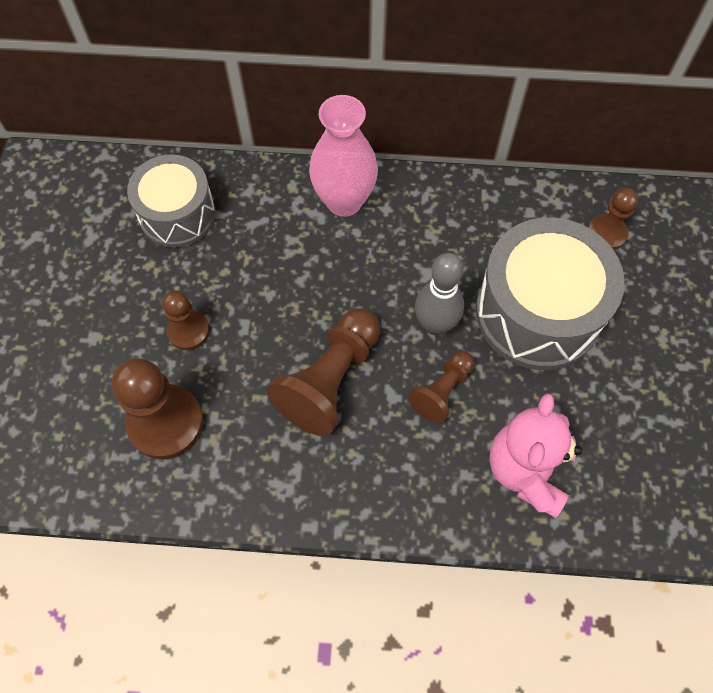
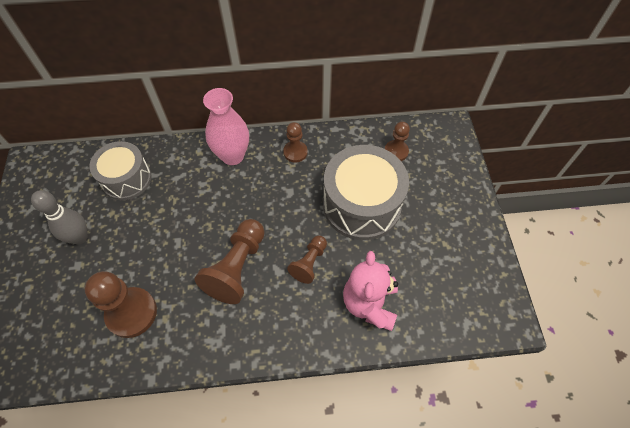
camera: 10 degrees left, 5 degrees down
brown pawn [162,291,209,350] -> brown pawn moved to [283,122,308,162]
grey bowling pin [415,253,464,335] -> grey bowling pin moved to [31,190,87,244]

